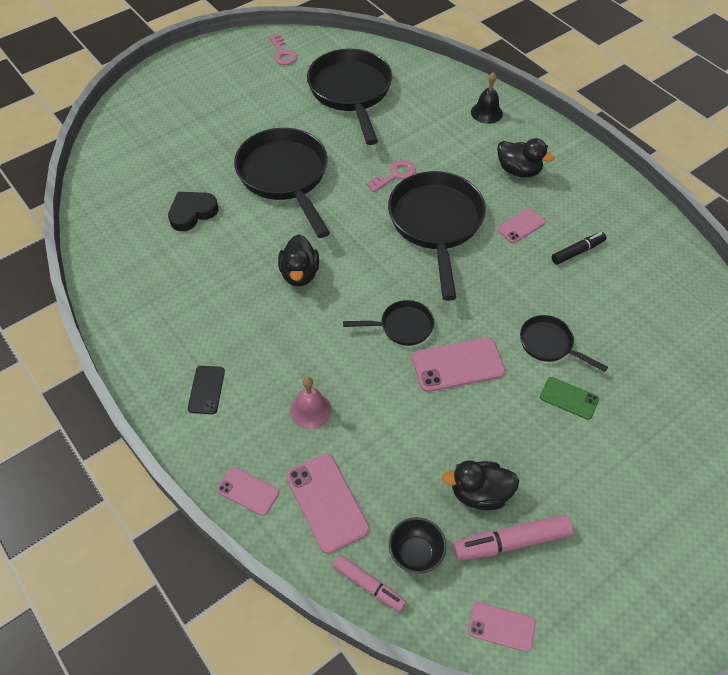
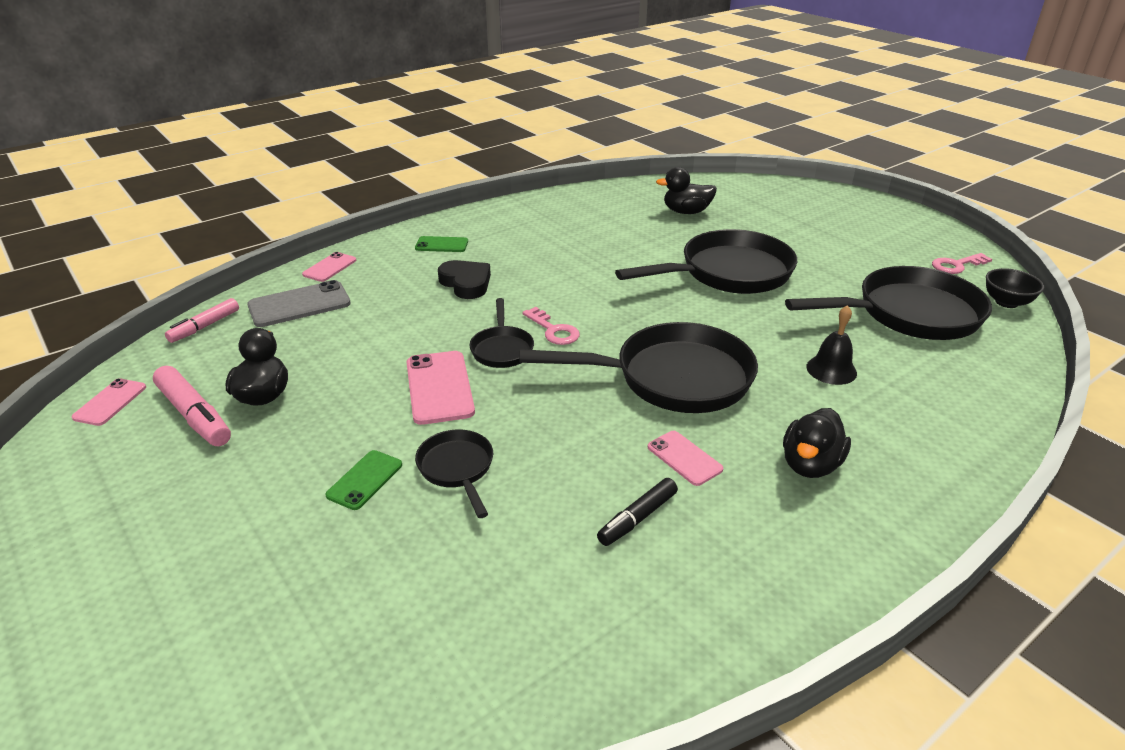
camera: 90 degrees right, 20 degrees down
black heart [168,192,218,231] -> black heart moved to [438,260,491,299]
black phone [188,366,225,414] -> green phone [415,236,468,252]
black duck [278,234,319,287] -> black duck moved to [656,167,717,214]
pink phone [286,454,370,554] -> grey phone [247,280,351,327]
pink bell [290,377,332,429] -> none
pink key [366,160,416,192] -> pink key moved to [522,307,580,345]
black bowl [389,517,446,574] -> black bowl moved to [986,268,1044,308]
pink marker [453,514,573,561] -> pink marker turned 150 degrees clockwise [153,366,231,446]
black bell [471,72,503,124] -> black bell moved to [806,305,857,385]
black pan [520,315,608,372] -> black pan turned 60 degrees counterclockwise [415,429,493,518]
black marker [551,232,607,265] -> black marker turned 75 degrees clockwise [597,478,678,546]

